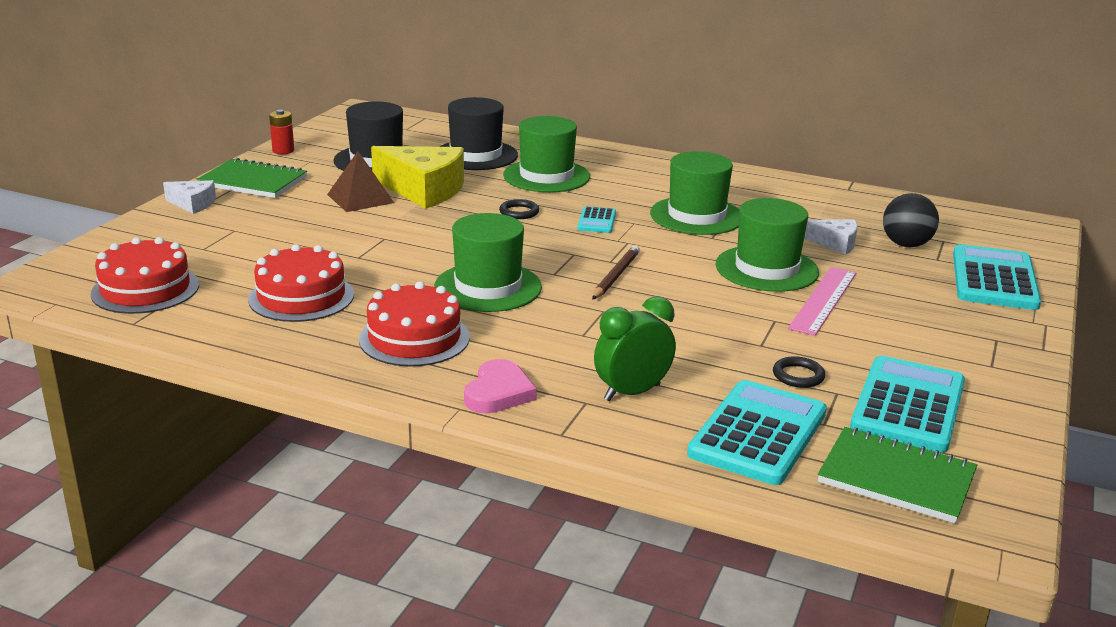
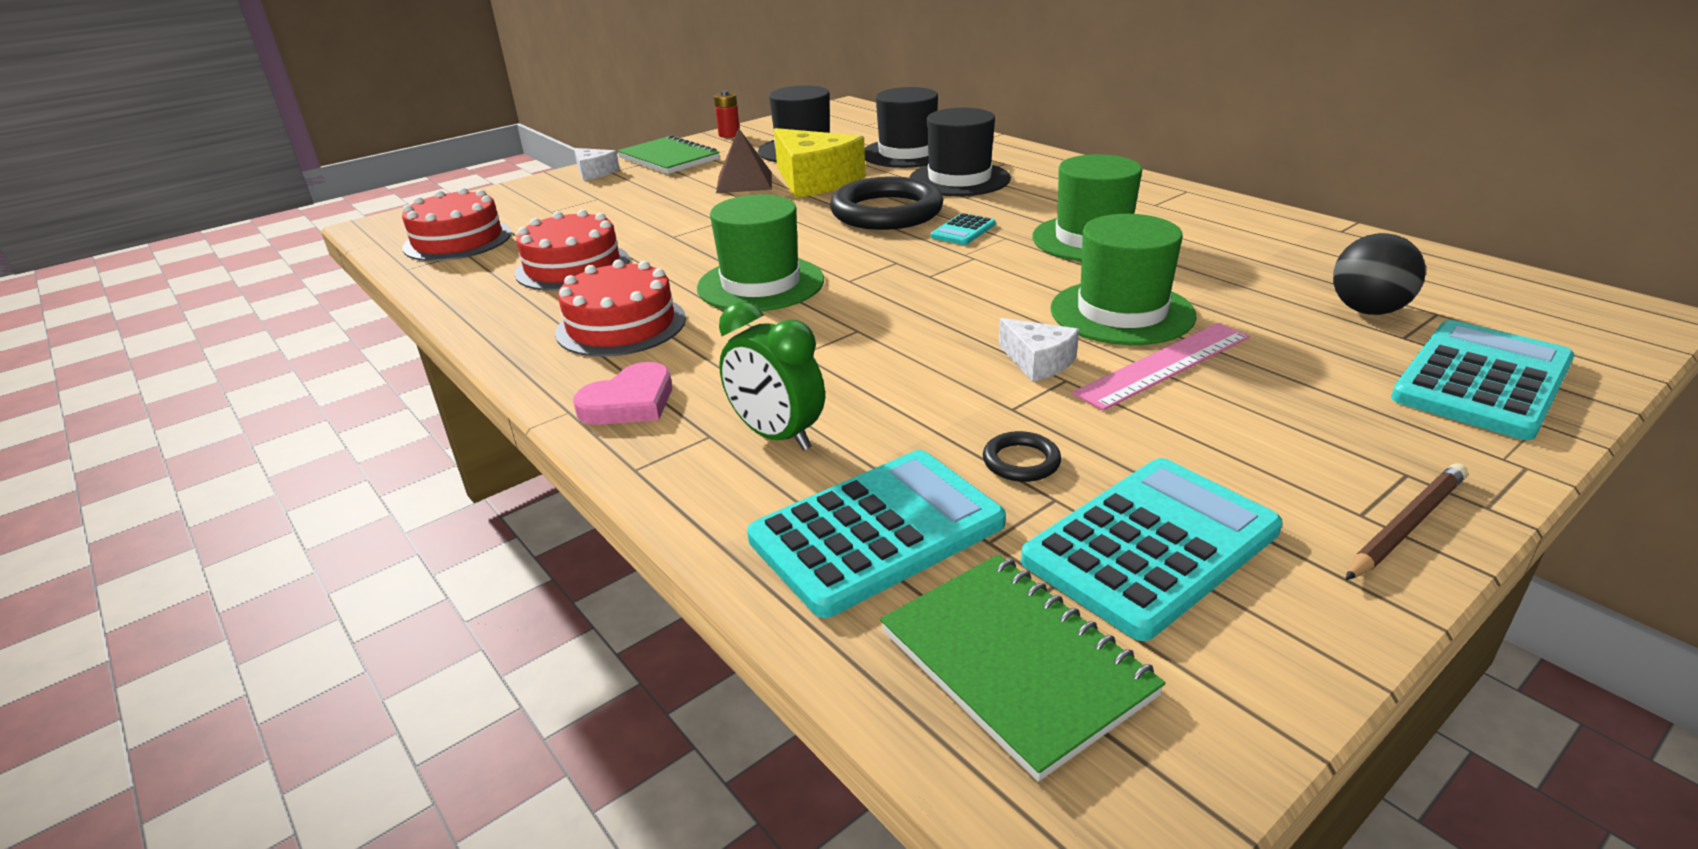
camera: 30 degrees right, 5 degrees up
black ring [499,199,539,219] -> black ring [830,177,943,230], size x2.42
green hat [503,116,590,192] -> black hat [909,108,1011,196]
brown pencil [592,245,640,300] -> brown pencil moved to [1345,463,1468,580]
green clock [594,296,676,401] -> green clock turned 135 degrees counterclockwise [719,302,825,451]
white cheese [804,219,858,255] -> white cheese moved to [999,318,1079,382]

